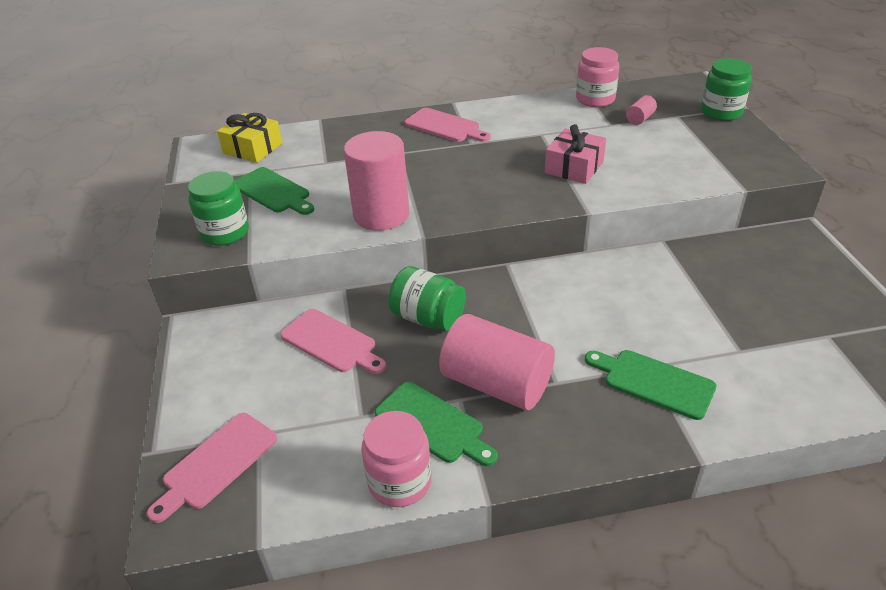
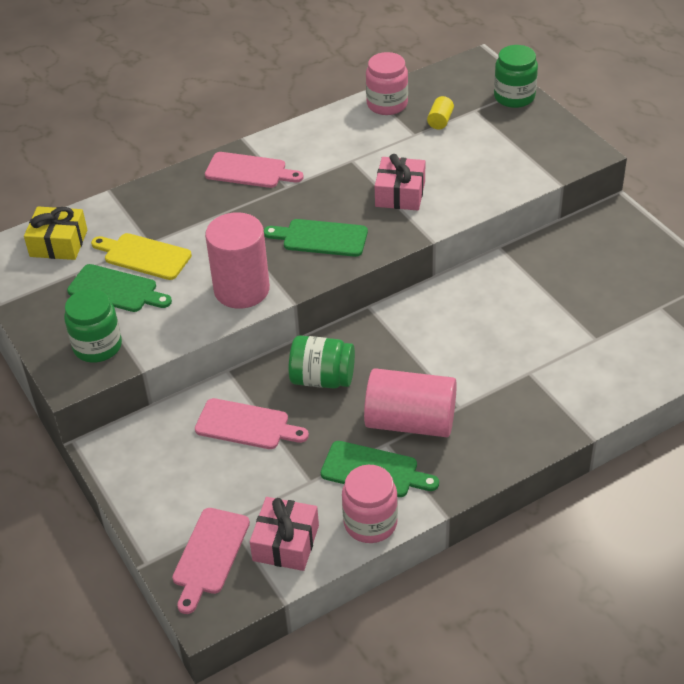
camera: 20 degrees left, 5 degrees up
green cutting board [585,350,717,420] -> green cutting board moved to [264,219,368,257]
pink cylinder [626,95,657,125] -> yellow cylinder [427,96,454,129]
none -> yellow cutting board [91,233,192,280]
none -> pink gift [250,497,319,571]

